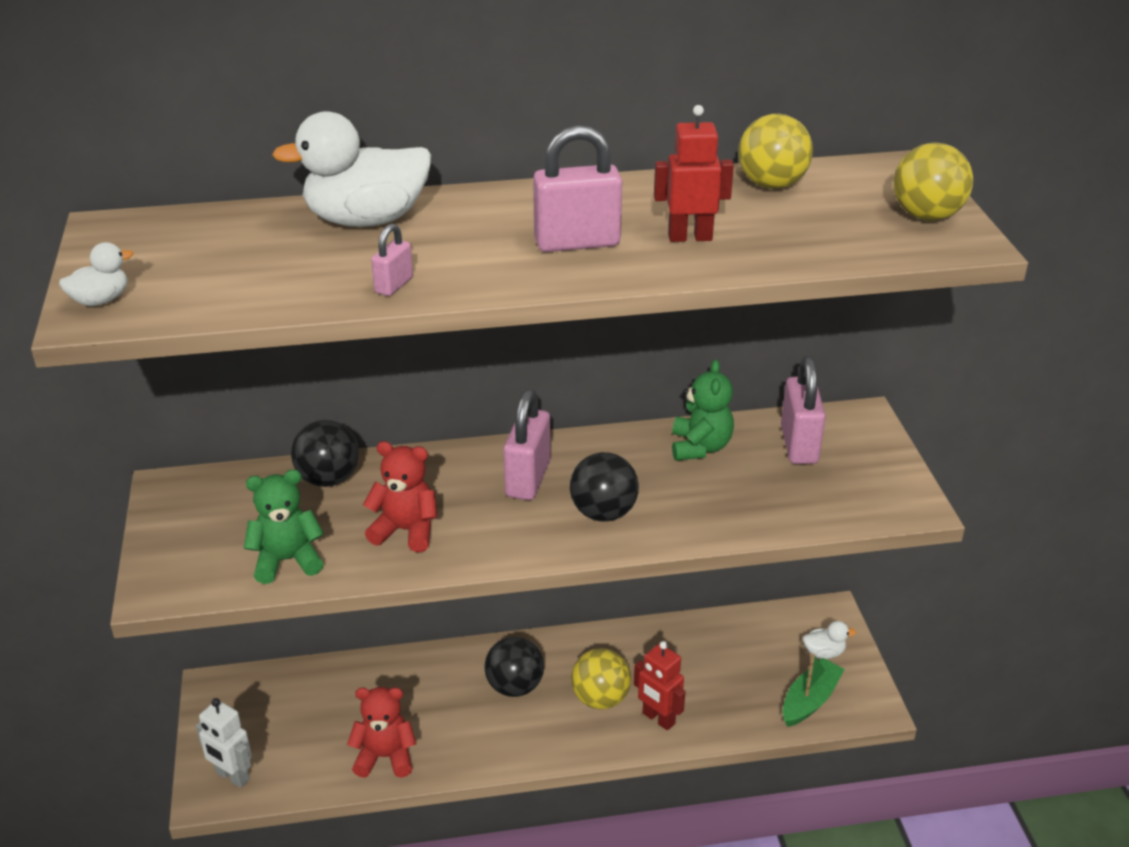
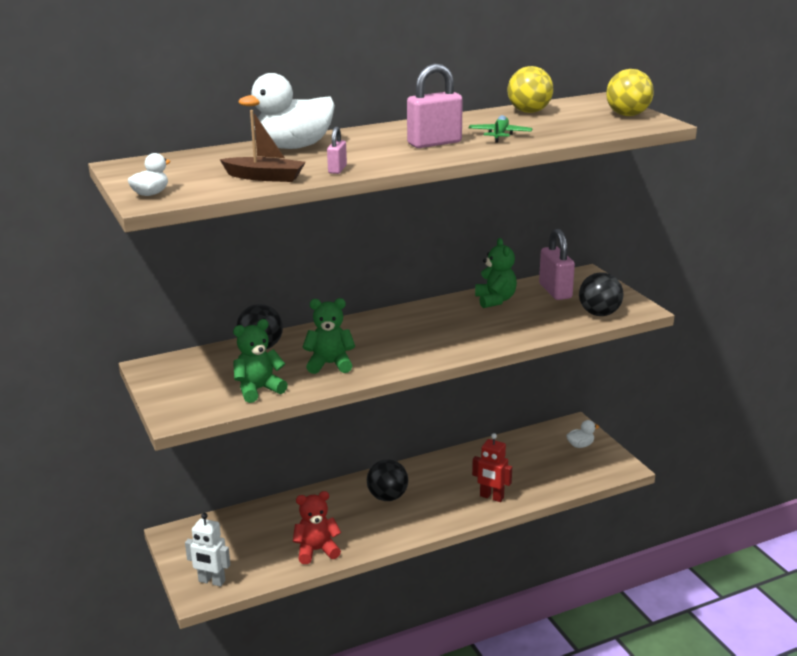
camera: 15 degrees left, 10 degrees down
red teddy bear [363,441,437,552] -> green teddy bear [303,298,355,374]
pink padlock [503,389,551,500] -> none
black ball [570,452,639,522] -> black ball moved to [579,272,623,316]
yellow ball [571,648,631,709] -> none
red robot [654,105,734,242] -> green plane [468,115,533,143]
green boat [783,654,845,727] -> none
none -> brown boat [219,110,306,182]

